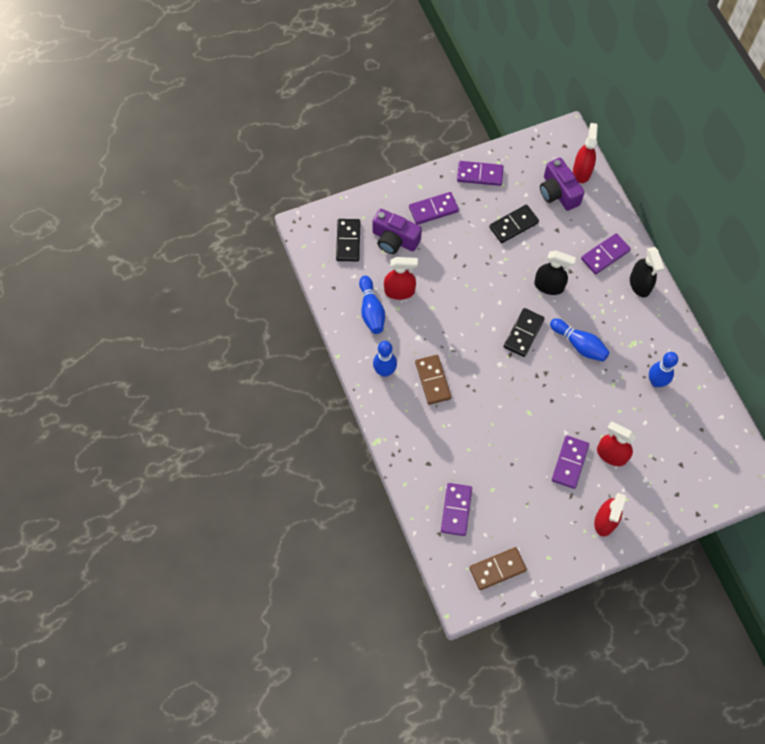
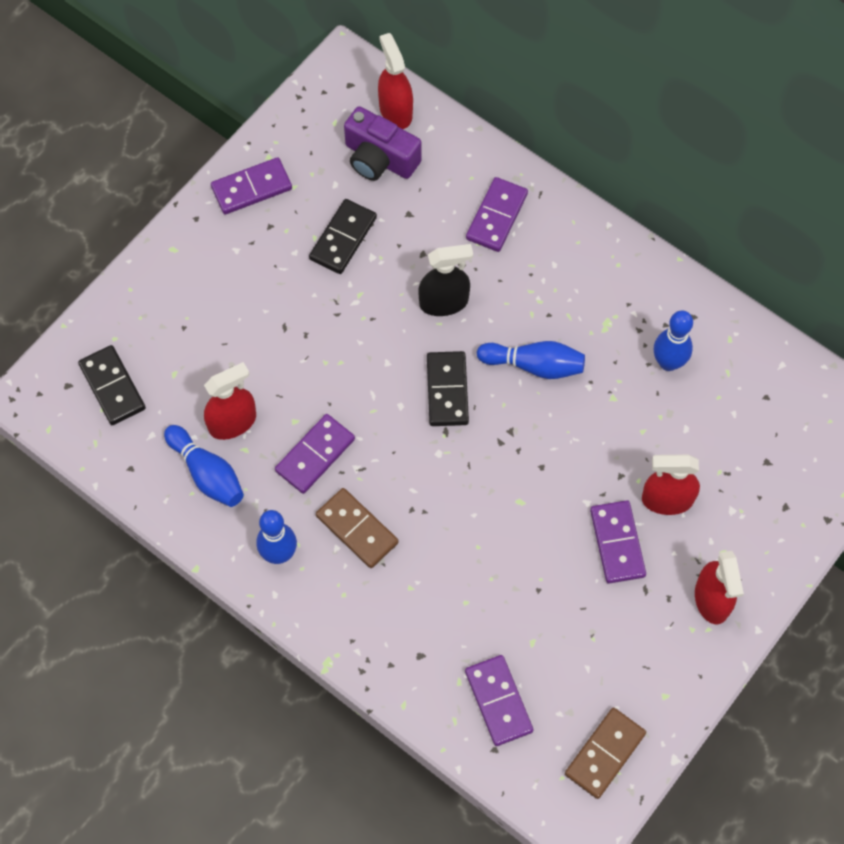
camera: 30 degrees left, 0 degrees up
purple camera [372,209,422,254] -> none
purple domino [409,192,459,225] -> purple domino moved to [275,414,355,494]
black spray bottle [630,247,664,297] -> none

